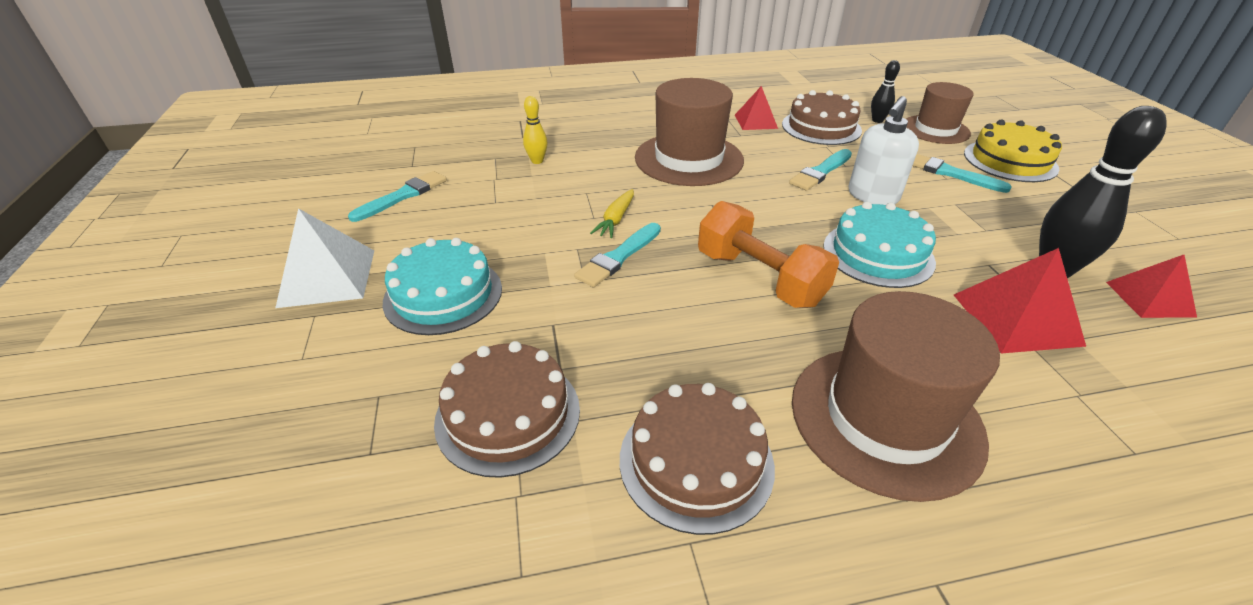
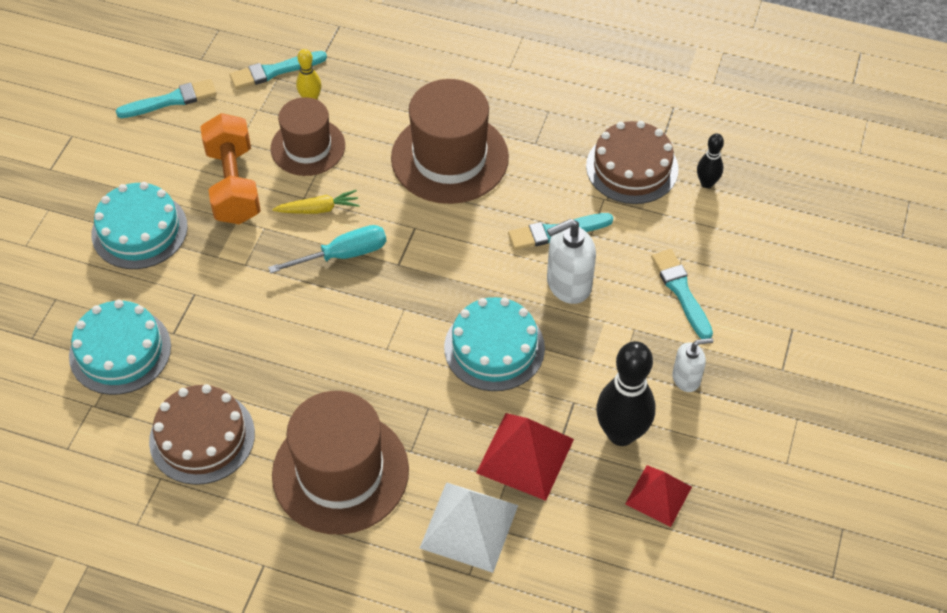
camera: 30 degrees right, 15 degrees up
white pyramid [275,208,374,308] -> white pyramid moved to [420,482,518,573]
brown cake [434,341,580,478] -> turquoise cake [69,300,171,395]
turquoise brush [574,223,661,287] -> turquoise brush moved to [229,51,327,89]
yellow carrot [590,189,634,238] -> yellow carrot turned 150 degrees counterclockwise [273,190,360,214]
orange dumbbell [698,201,839,308] -> orange dumbbell moved to [200,113,261,224]
red pyramid [735,86,778,130] -> none
brown hat [906,82,974,144] -> brown hat moved to [271,97,345,176]
yellow cake [964,120,1062,182] -> none
none -> turquoise screwdriver [268,225,387,273]
none -> white soap dispenser [672,338,713,392]

